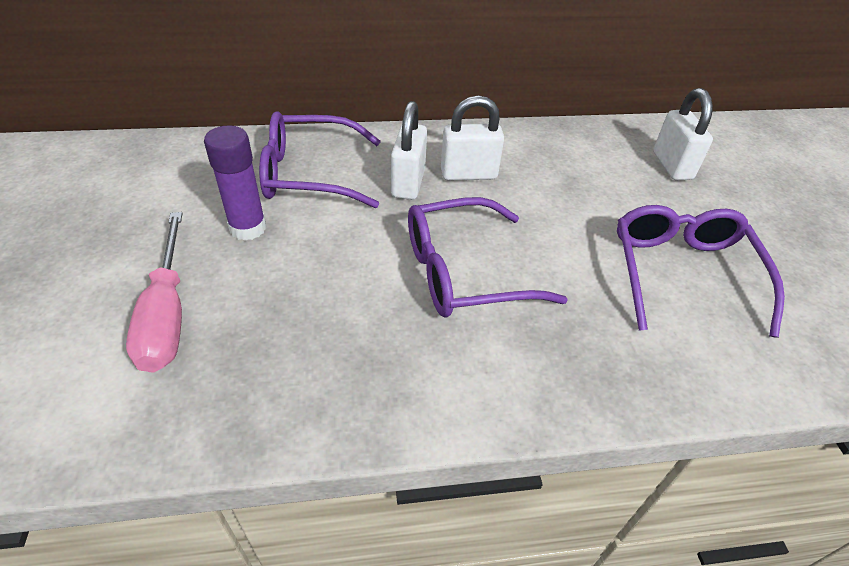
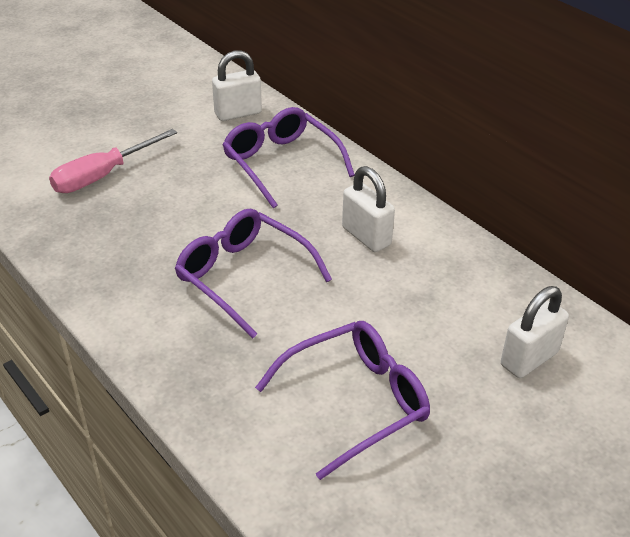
camera: 60 degrees right, 5 degrees down
purple glue stick [204,125,266,241] -> none
white padlock [391,101,427,200] -> white padlock moved to [212,50,262,121]

